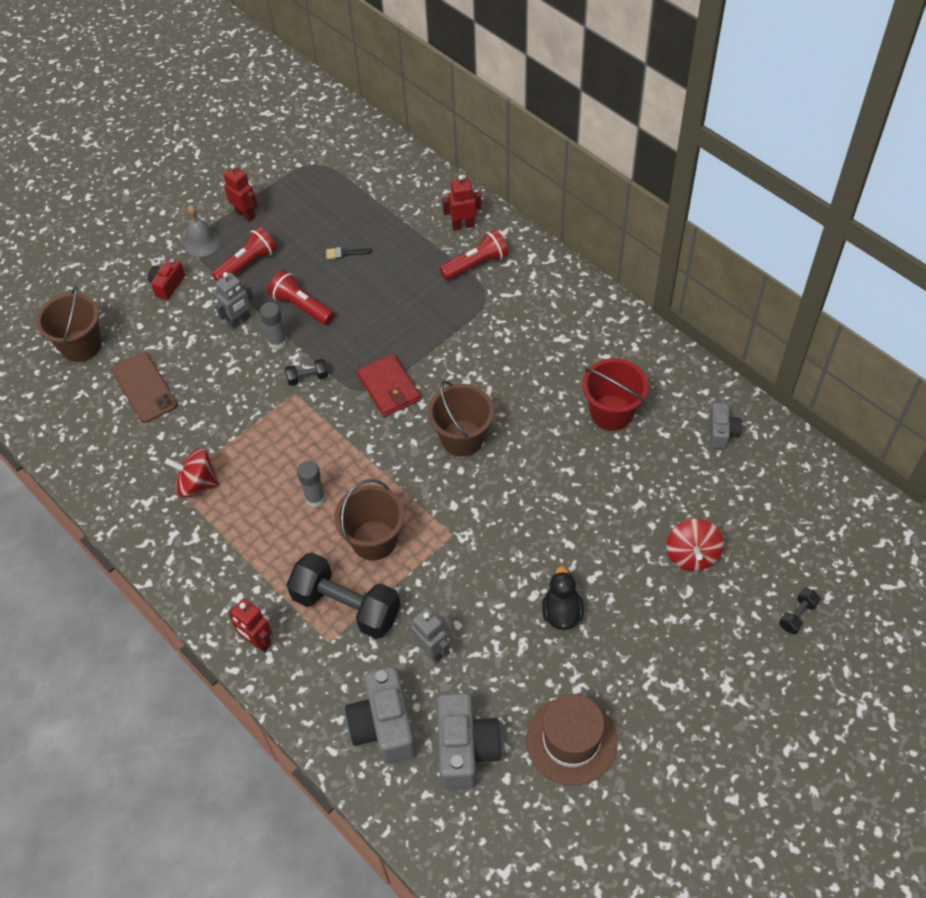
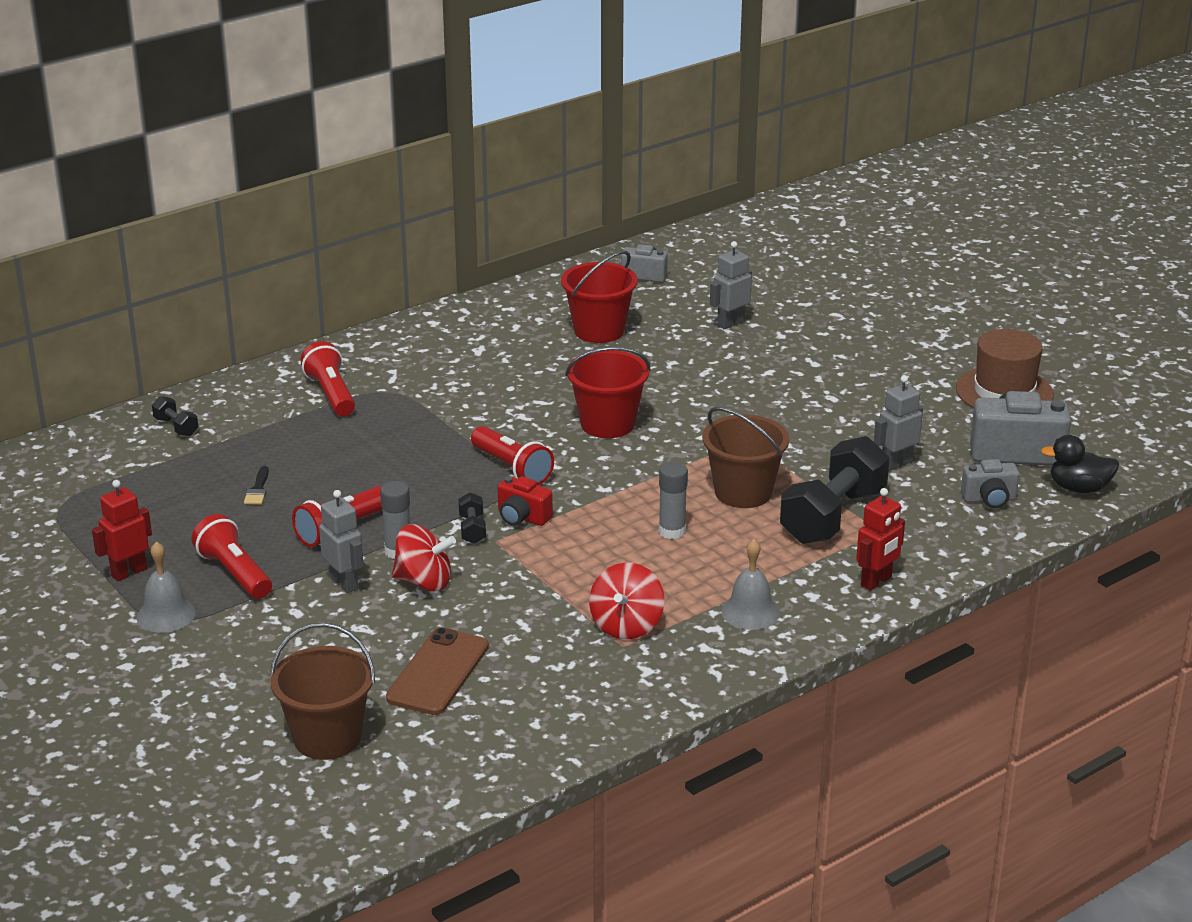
camera: 85 degrees left, 25 degrees down
brown phone [112,352,177,423] -> brown phone turned 45 degrees counterclockwise [386,627,489,715]
red camera [148,258,185,300] -> red camera moved to [498,476,553,526]
grey camera [345,666,416,764] -> grey camera [961,459,1019,508], size x0.56
red wallet [357,354,421,417] -> red flashlight [471,426,554,485]
brown bucket [428,381,494,457] -> red bucket [565,347,651,438]
red robot [442,175,481,231] -> none
black duck [542,566,584,630] -> black duck moved to [1041,435,1119,493]
red spinning top [666,519,724,571] -> red spinning top moved to [392,524,456,592]
black dumbbell [779,588,820,634] -> black dumbbell moved to [152,396,198,436]
none -> grey robot [710,241,752,330]
none -> grey bell [721,539,779,630]

